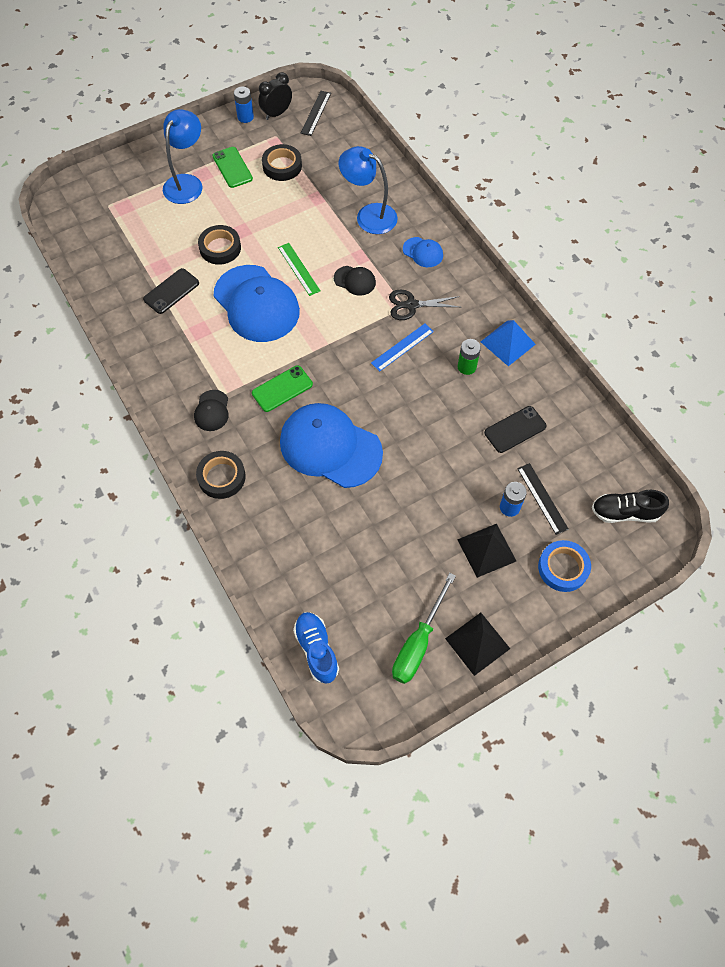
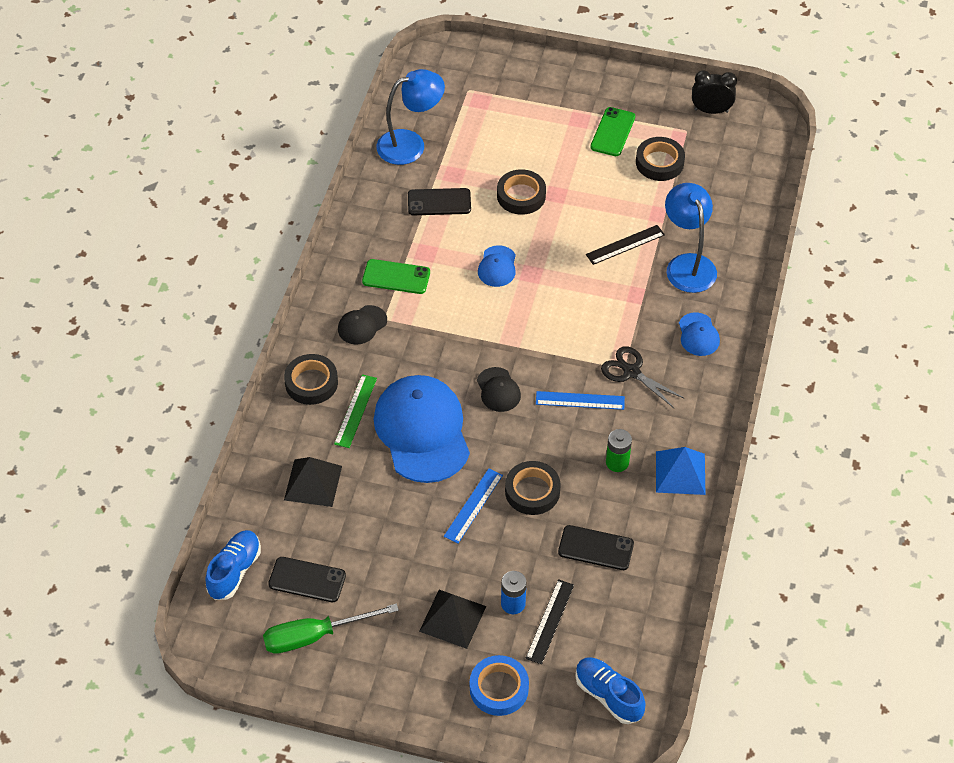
camera: 45 degrees right, 10 degrees down
blue lamp [163,109,203,204] -> blue lamp moved to [376,69,445,165]
blue cap [214,265,300,342] -> blue cap [478,245,516,287], size x0.45
blue battery [234,87,254,123] -> none
green phone [252,365,313,412] -> green phone moved to [362,259,430,294]
green ruler [278,243,321,296] -> green ruler moved to [334,374,377,448]
black ruler [301,91,331,136] -> black ruler moved to [586,225,665,265]
black cap [334,266,376,296] -> black cap moved to [477,367,521,412]
black pyramid [445,613,510,676] -> black pyramid moved to [284,457,342,507]
black shoe [592,490,669,523] -> blue shoe [575,657,646,724]
none -> black phone [268,557,346,602]
none -> blue ruler [444,469,503,544]
none -> black tape [505,461,561,515]

